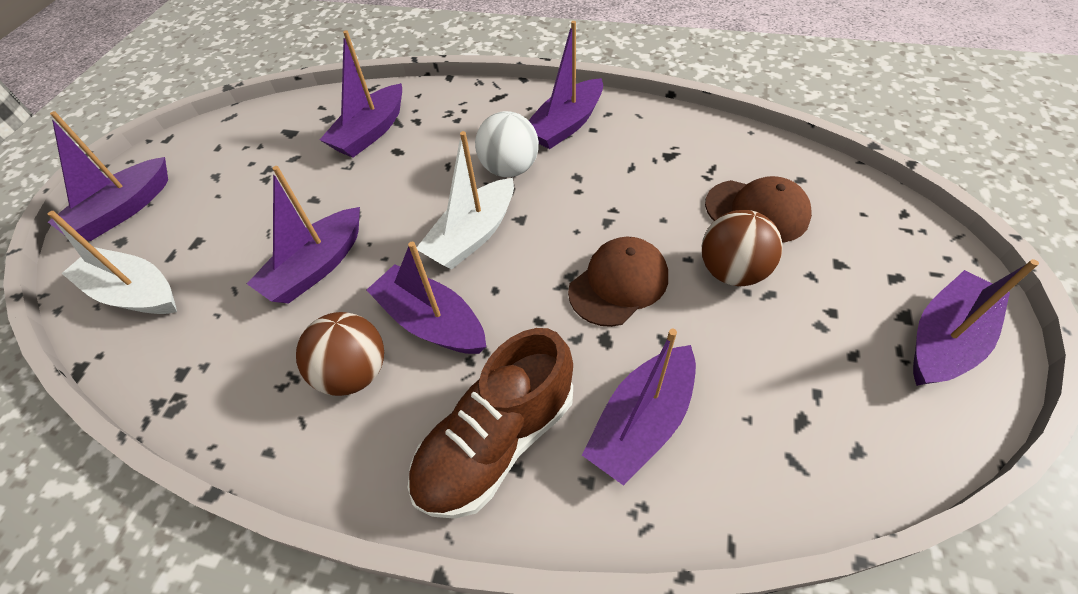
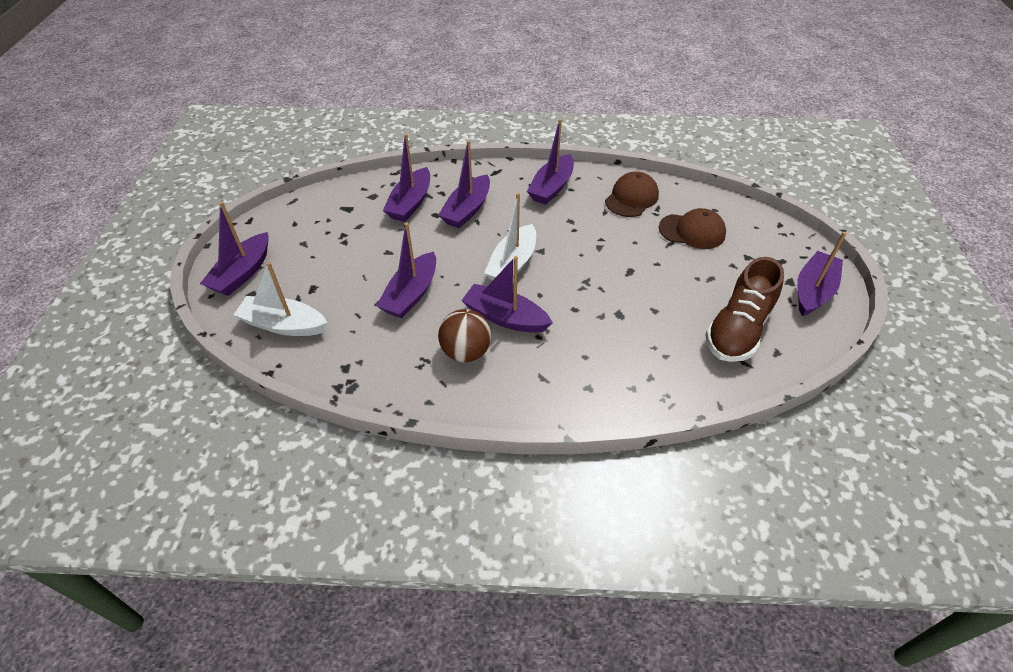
camera: 15 degrees left, 5 degrees down
brown shoe [408,328,573,519] -> brown shoe moved to [705,257,784,362]
white ball [475,111,539,177] -> none
brown cap [568,237,668,327] -> brown cap moved to [605,172,659,217]
purple boat [582,329,696,486] -> purple boat moved to [438,140,490,228]
brown ball [702,210,783,286] -> none

